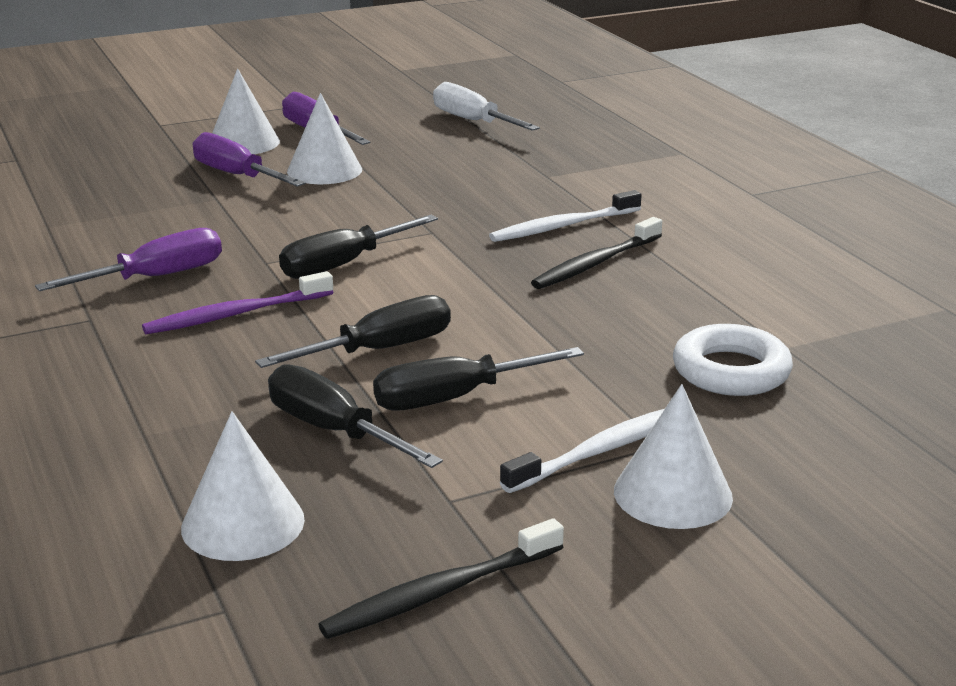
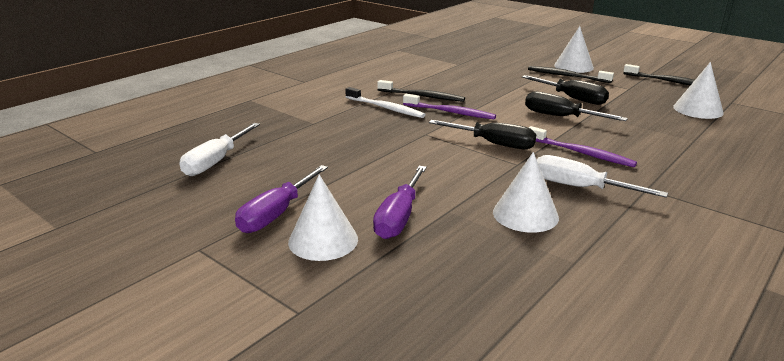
camera: 115 degrees left, 0 degrees up
purple screwdriver [35,228,222,291] -> white screwdriver [537,155,668,198]
black screwdriver [268,364,443,468] -> none
white cone [287,93,362,184] -> white cone moved to [493,152,559,233]
white toothbrush [500,409,664,493] -> black toothbrush [528,66,614,83]
white ring [673,324,793,396] -> none
none -> purple toothbrush [403,94,496,119]

